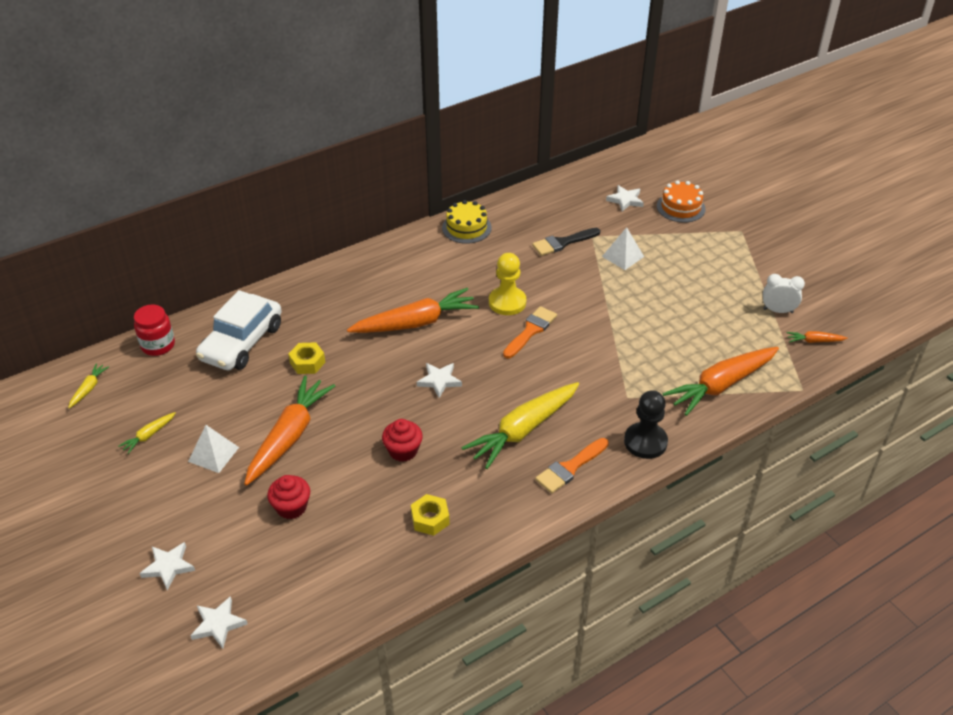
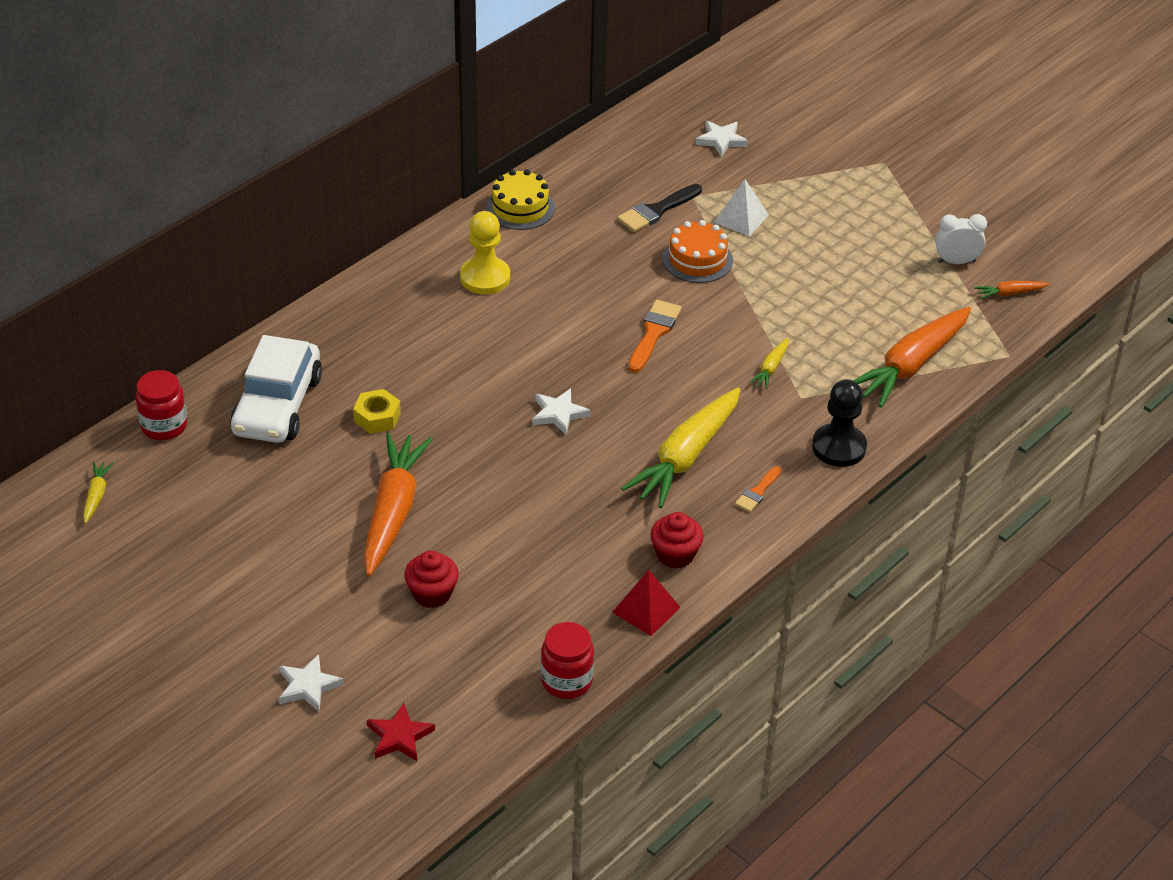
camera: 15 degrees left, 0 degrees up
yellow carrot [118,412,176,454] -> yellow carrot moved to [749,338,789,389]
white pyramid [188,425,239,473] -> none
white star [190,596,248,649] -> red star [367,703,435,761]
orange carrot [347,288,479,333] -> none
red cupcake [382,419,423,462] -> red cupcake moved to [650,512,704,569]
yellow nut [411,494,450,536] -> none
yellow pawn [489,253,526,315] -> yellow pawn moved to [460,211,510,294]
orange brush [535,438,609,493] -> orange brush [735,466,782,512], size x0.62
orange cake [657,180,706,223] -> orange cake moved to [662,220,733,283]
none -> red jar [541,622,594,699]
none -> red pyramid [612,570,681,636]

